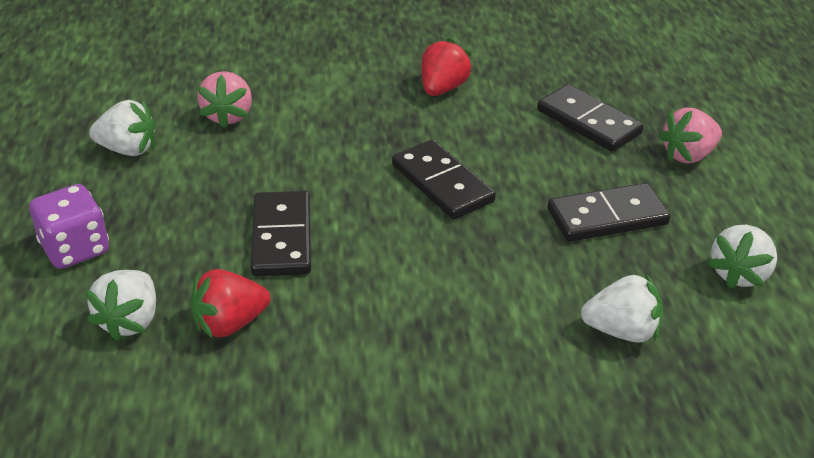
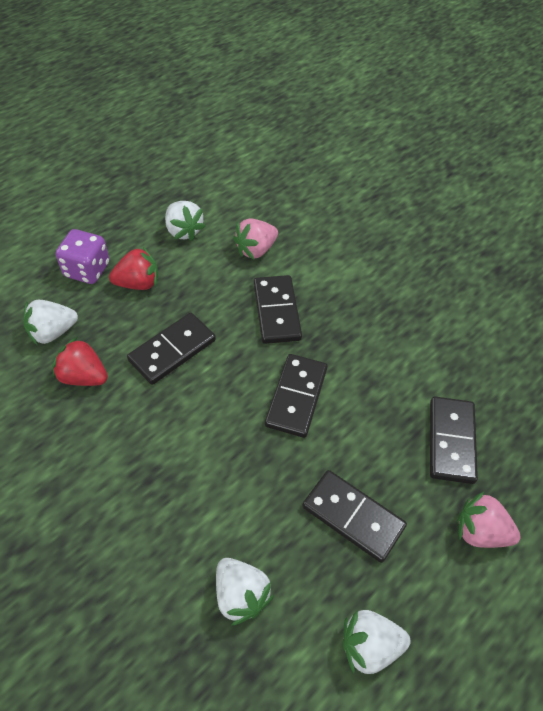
camera: 50 degrees right, 15 degrees up
red strawberry [422,38,472,96] -> red strawberry moved to [109,247,158,290]
none -> black domino [254,275,302,344]

